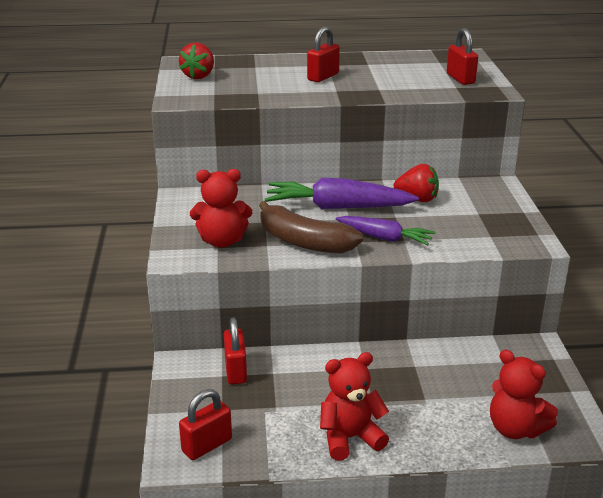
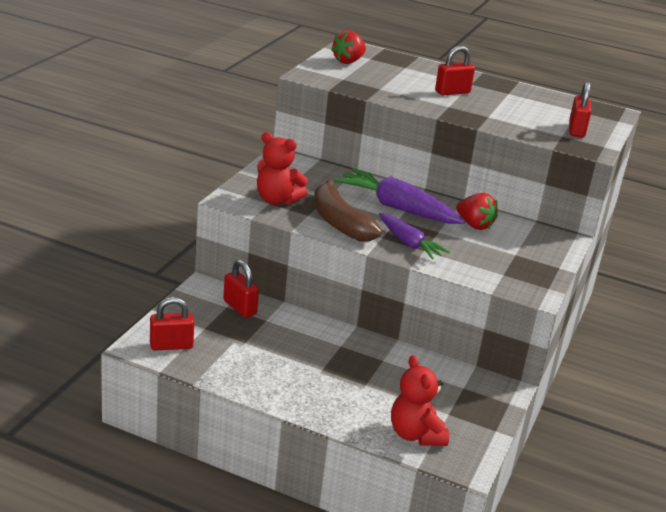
camera: 25 degrees right, 0 degrees up
red padlock [224,317,247,384] -> red padlock turned 60 degrees counterclockwise [223,260,259,318]
red teddy bear [320,352,389,461] -> none

